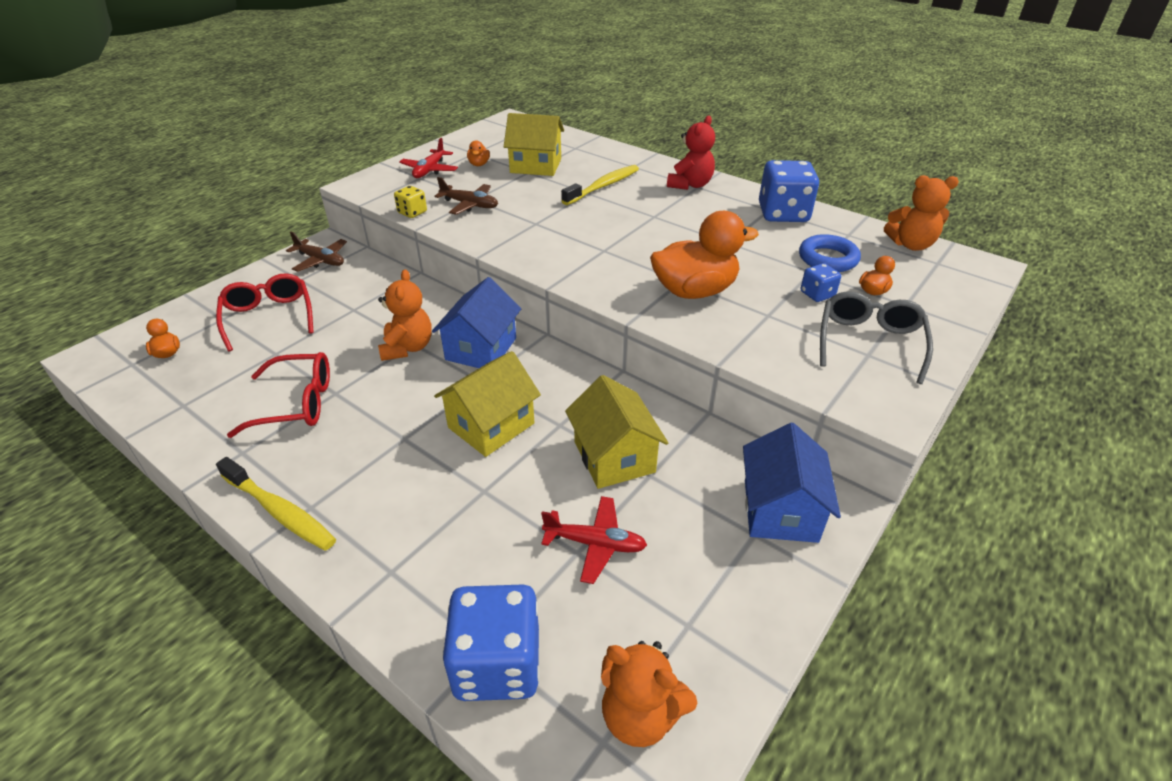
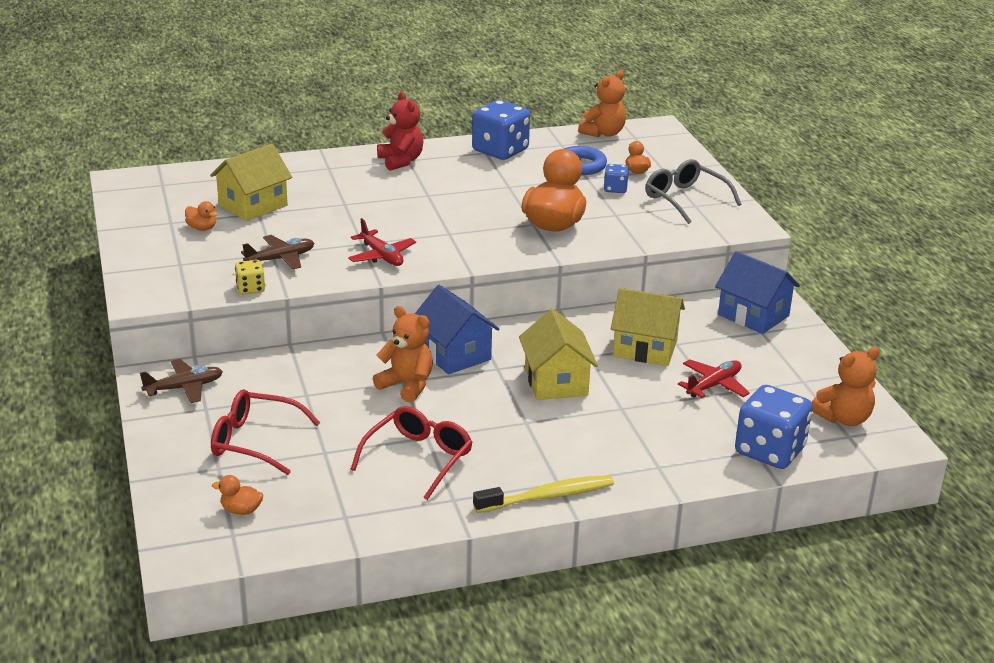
camera: 55 degrees left, 10 degrees down
red plane [399,138,458,178] -> red plane moved to [348,218,416,266]
yellow toothbrush [561,165,639,205] -> none

